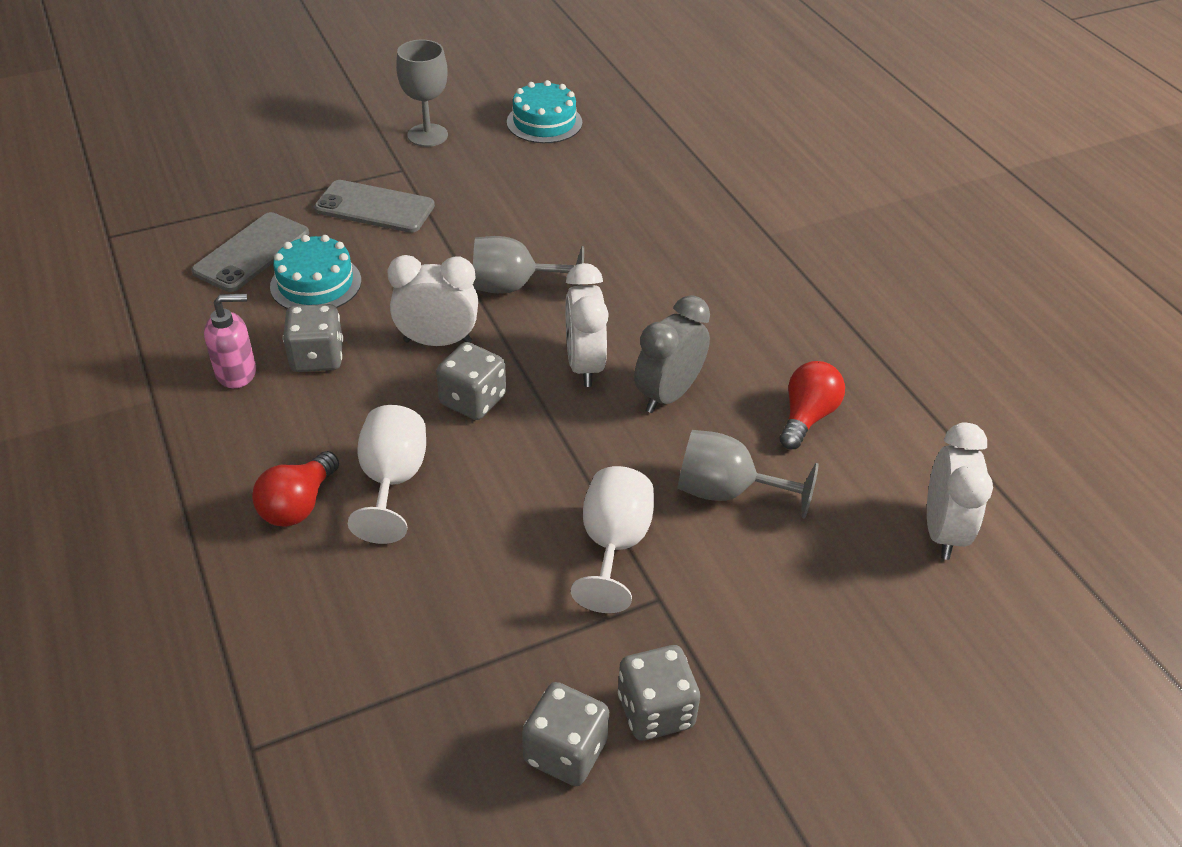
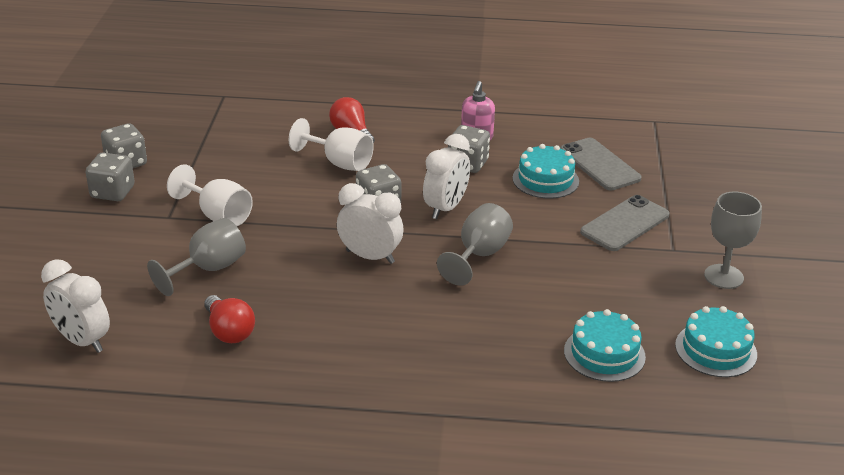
camera: 120 degrees right, 10 degrees down
grey clock [634,295,710,413] -> none
none -> turquoise cake [564,309,646,382]

